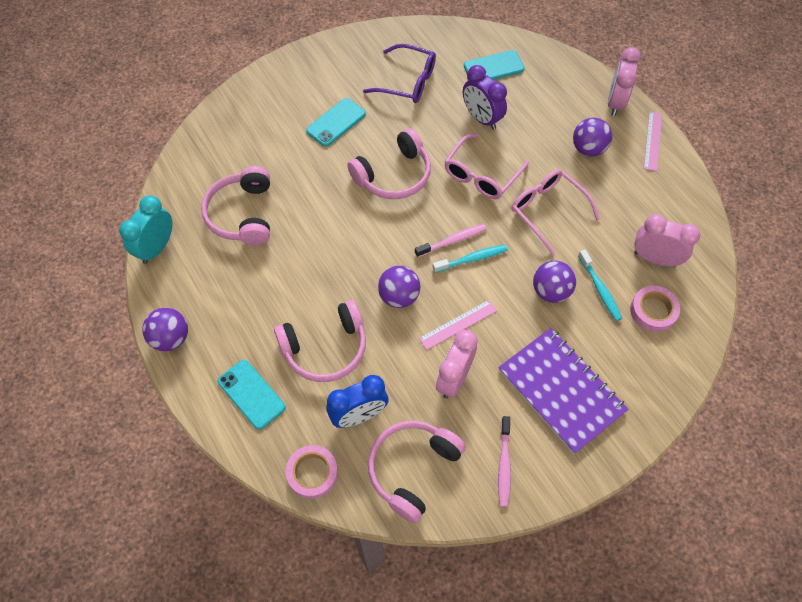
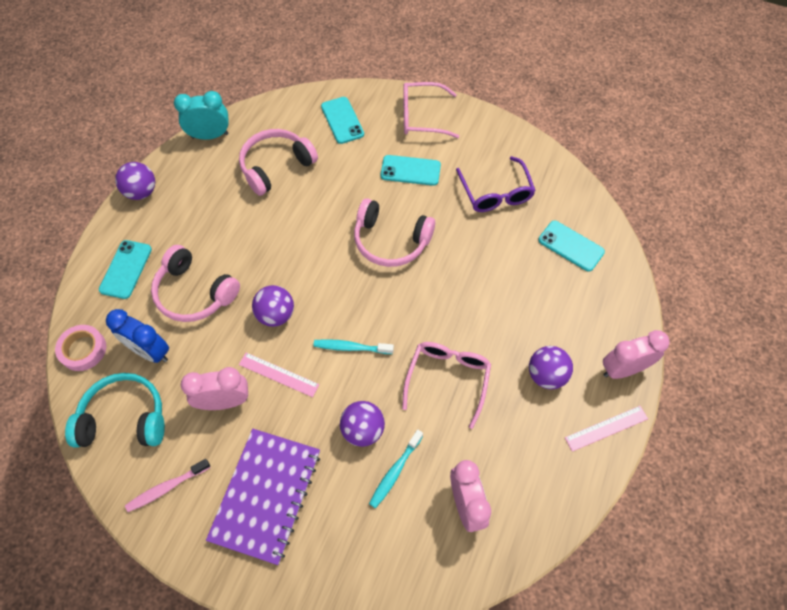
camera: 55 degrees right, 0 degrees up
pink headphones [368,421,466,523] -> turquoise headphones [65,373,165,448]
pink toothbrush [415,224,487,258] -> none
turquoise toothbrush [433,245,508,273] -> turquoise toothbrush turned 150 degrees clockwise [313,339,394,354]
pink glasses [444,134,529,199] -> pink glasses moved to [403,82,459,138]
purple clock [463,65,507,130] -> none
pink tape [630,286,680,332] -> none
none -> turquoise phone [321,97,364,144]

